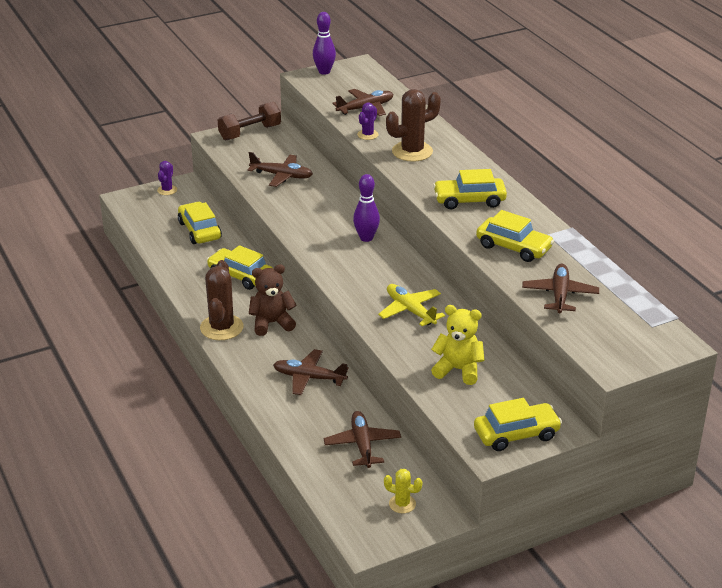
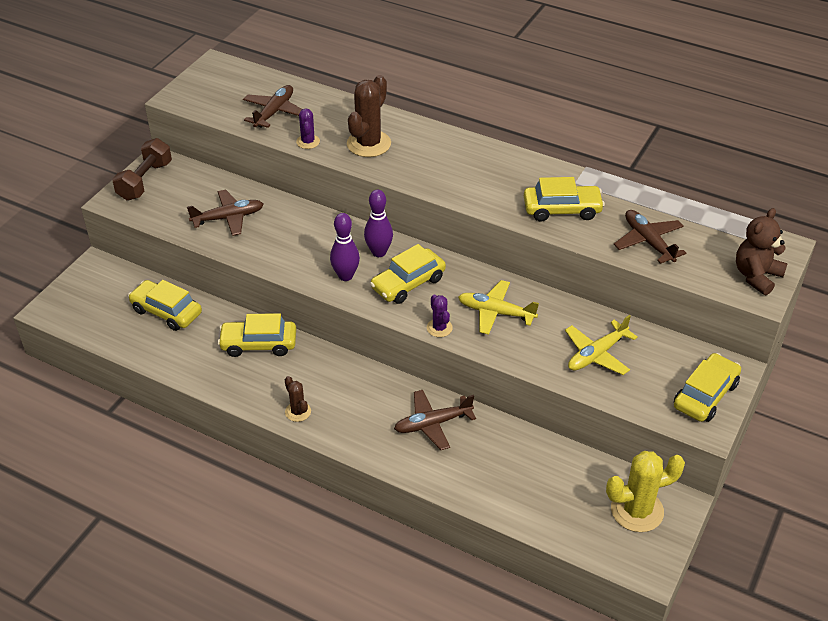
camera: 35 degrees left, 10 degrees up
purple cactus [157,161,177,195] -> purple cactus moved to [427,295,453,337]
brown cactus [200,260,244,340] -> brown cactus [285,376,311,422], size x0.53
brown teddy bear [249,264,297,336] -> brown teddy bear moved to [736,208,788,295]
purple bowling pin [313,12,336,75] -> purple bowling pin moved to [330,213,360,281]
brown plane [324,411,401,468] -> none
yellow cactus [384,469,423,513] -> yellow cactus [606,451,685,532], size x1.88
yellow teddy bear [431,305,485,385] -> yellow plane [565,315,638,375]
yellow car [433,169,507,209] -> yellow car moved to [370,244,446,304]

